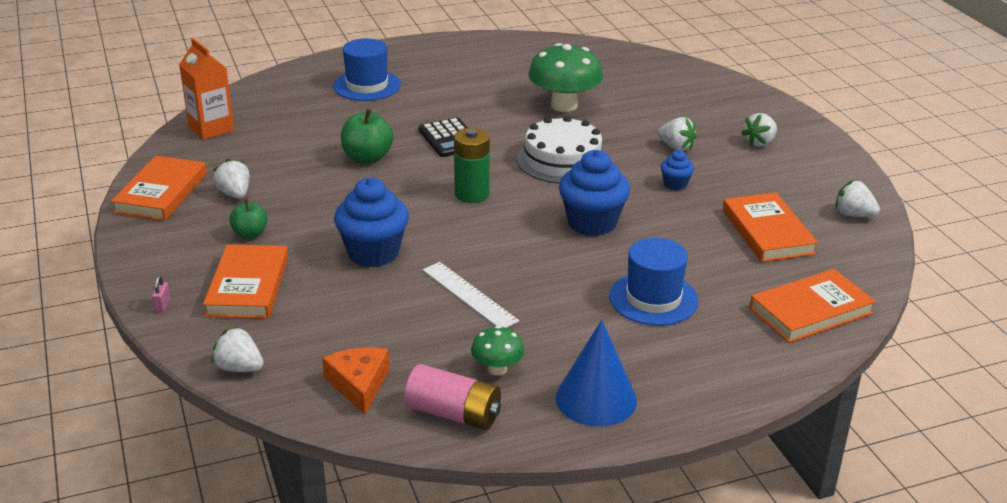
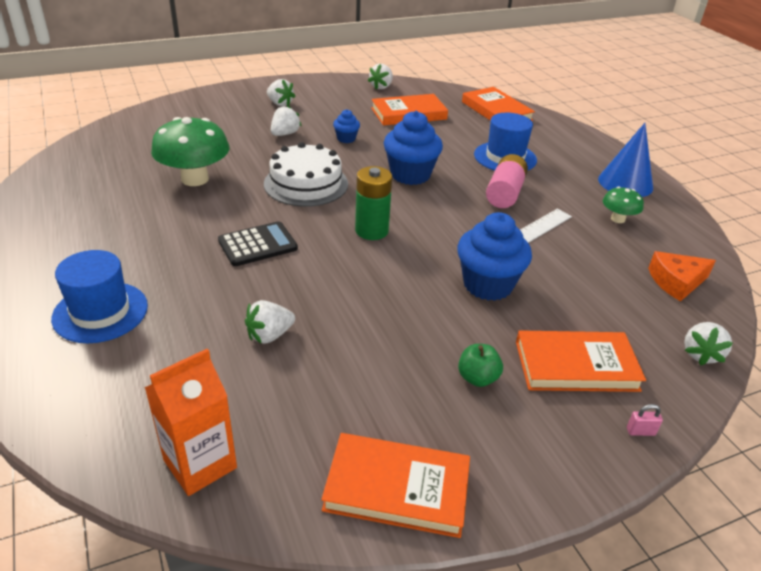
camera: 95 degrees left, 5 degrees up
white strawberry [213,159,250,199] -> white strawberry moved to [245,300,295,344]
green apple [341,108,394,163] -> none
pink battery [404,364,501,430] -> pink battery moved to [486,154,528,208]

